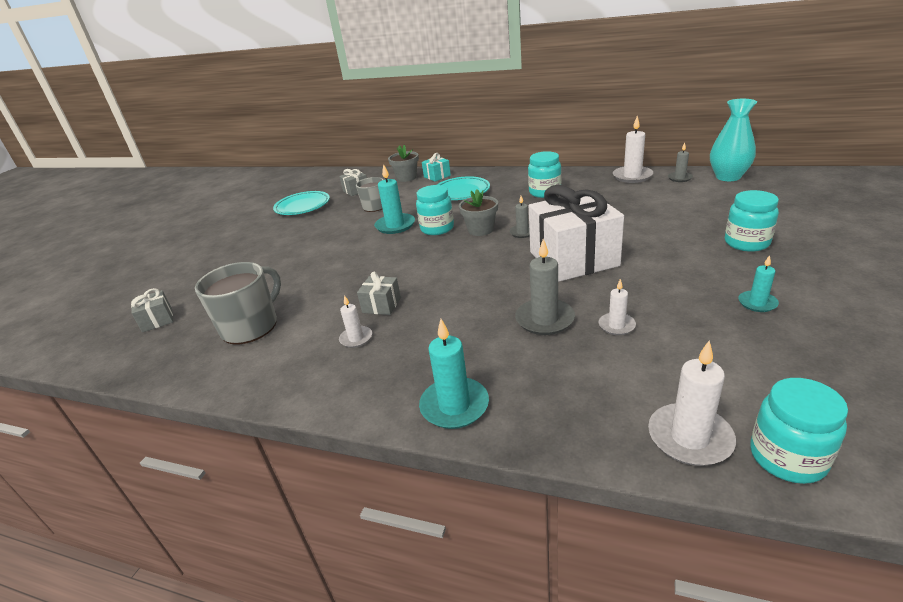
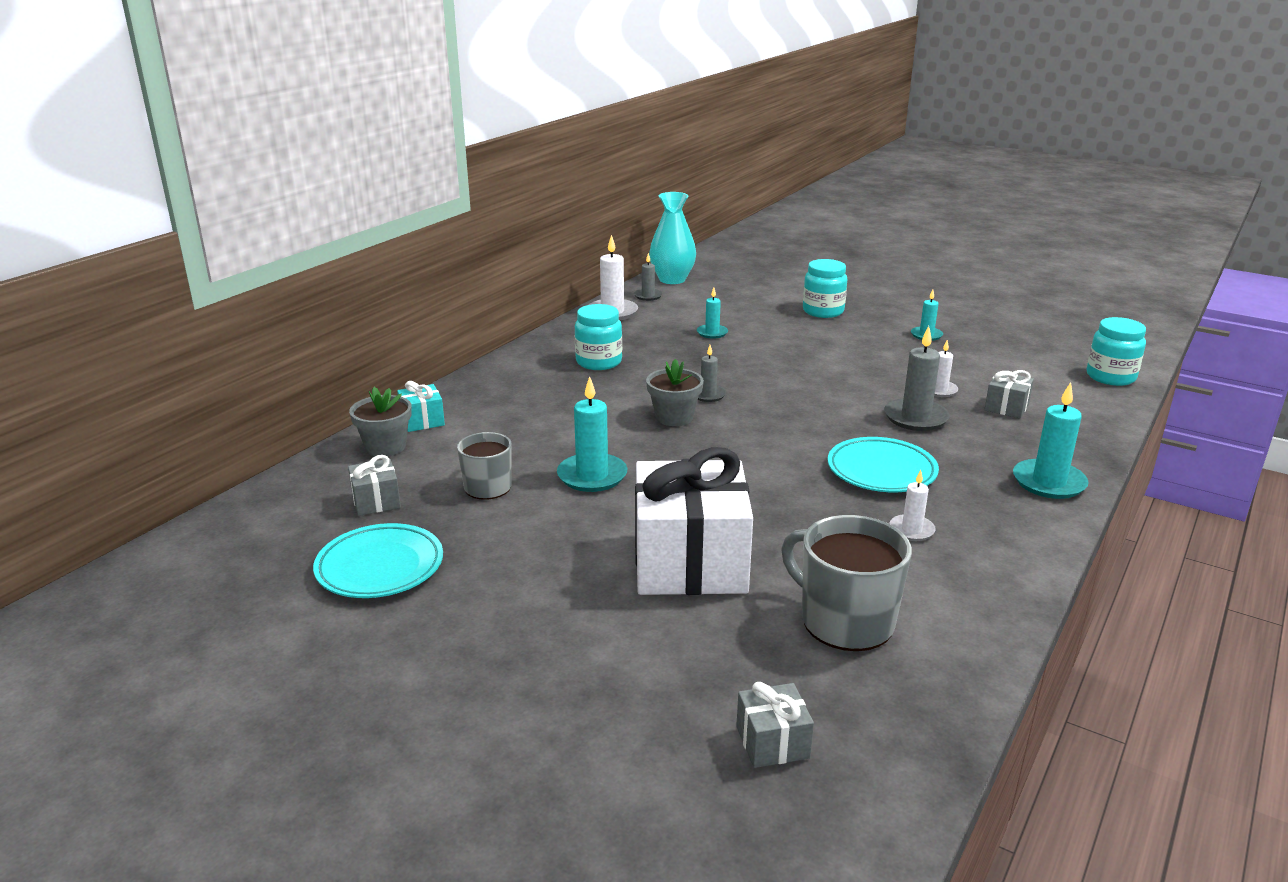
camera: 80 degrees left, 5 degrees down
grey gift [357,272,401,315] -> grey gift moved to [984,370,1034,419]
turquoise jar [416,185,454,235] -> none
turquoise plate [437,176,490,200] -> turquoise plate moved to [828,437,939,492]
white gift [529,185,624,282] -> white gift moved to [635,447,753,595]
white candle [648,340,736,466] -> none
none -> turquoise candle [697,288,728,339]

